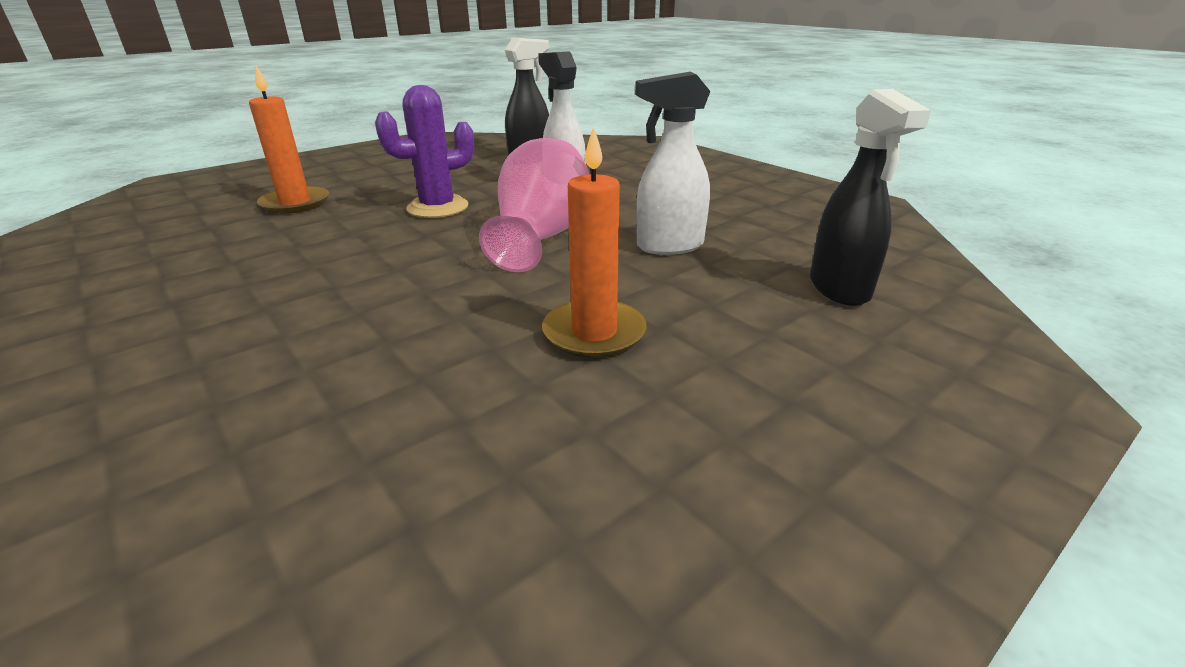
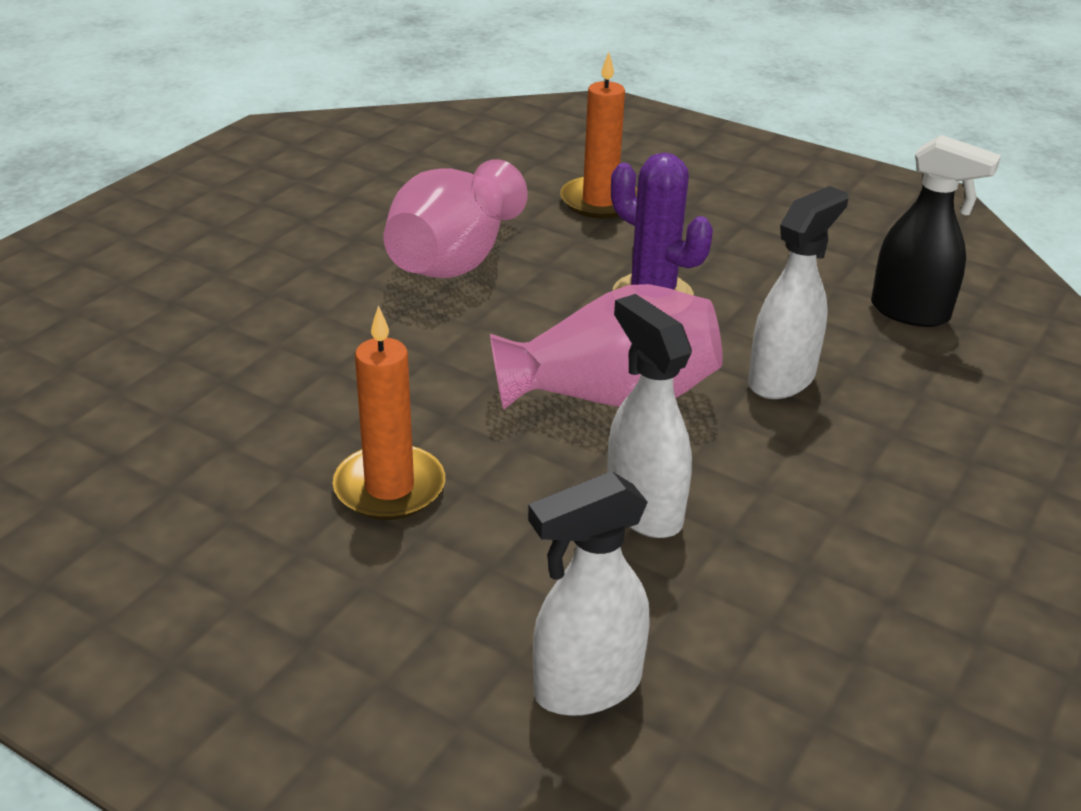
camera: 70 degrees right, 5 degrees up
black spray bottle [810,89,931,306] -> white spray bottle [528,471,650,716]
none -> pink vase [383,159,528,278]

